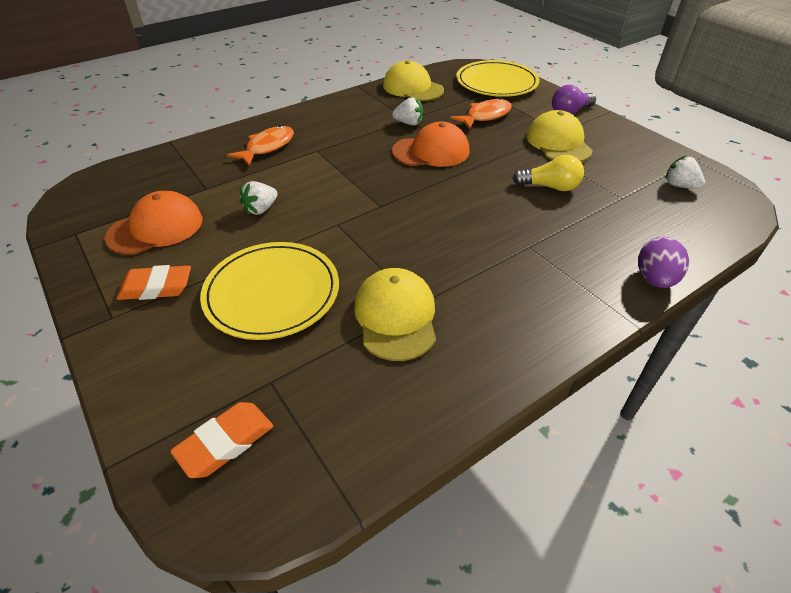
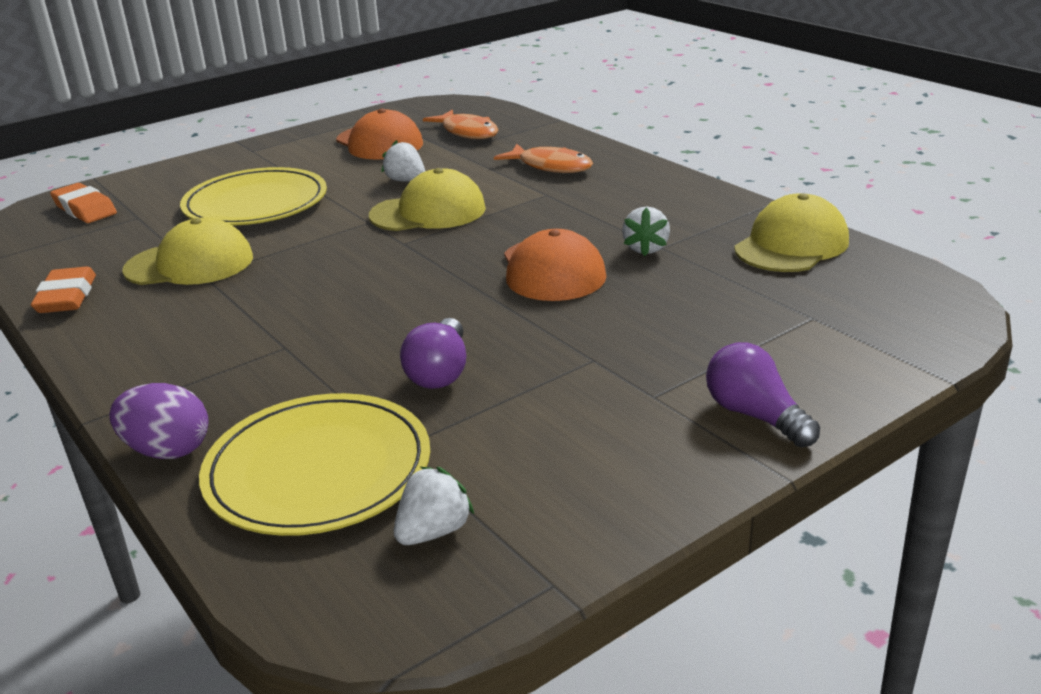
camera: 90 degrees right, 15 degrees down
orange eraser [116,265,191,300] -> orange eraser moved to [31,267,96,313]
orange fish [450,98,512,129] -> orange fish moved to [423,110,498,139]
yellow plate [456,60,540,97] -> yellow plate moved to [199,393,430,536]
yellow light bulb [512,155,584,191] -> purple light bulb [400,318,466,389]
yellow cap [526,110,593,162] -> yellow cap moved to [369,168,486,231]

